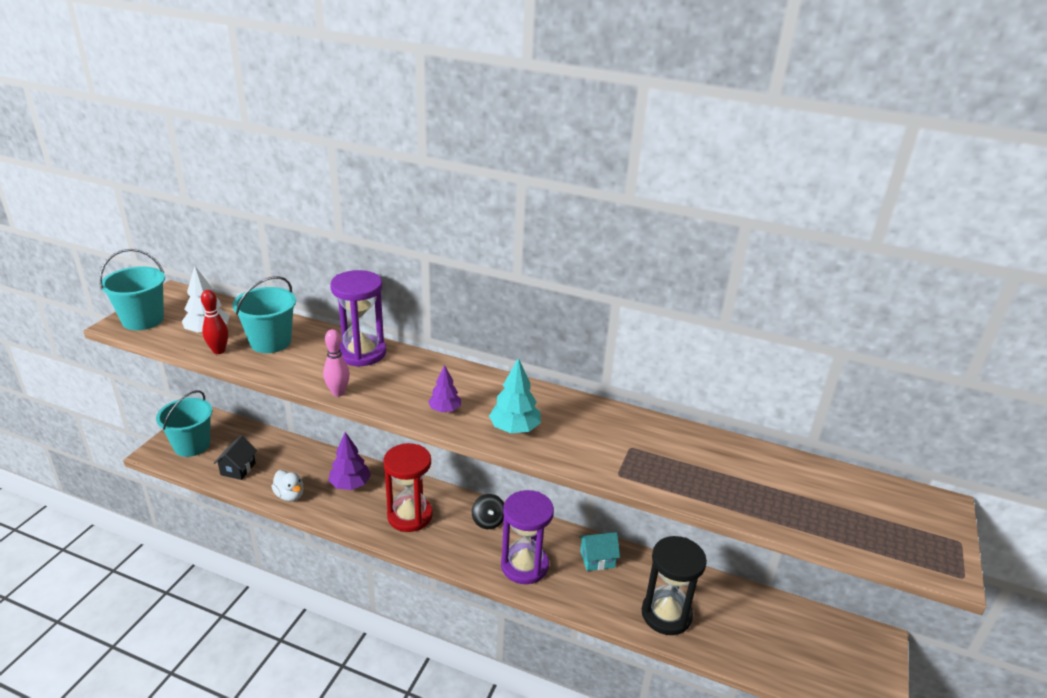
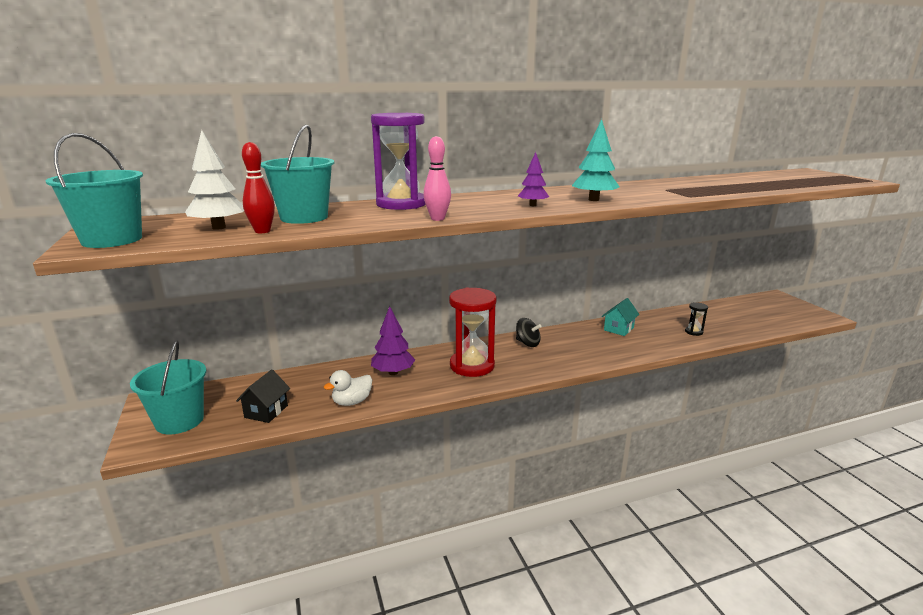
camera: 40 degrees left, 10 degrees down
black house [214,436,257,480] -> black house turned 45 degrees clockwise [236,369,290,423]
white duck [271,470,304,501] -> white duck turned 135 degrees clockwise [324,370,372,406]
purple hourglass [501,490,554,584] -> none
black hourglass [642,536,707,635] -> black hourglass [685,302,708,336], size x0.43

